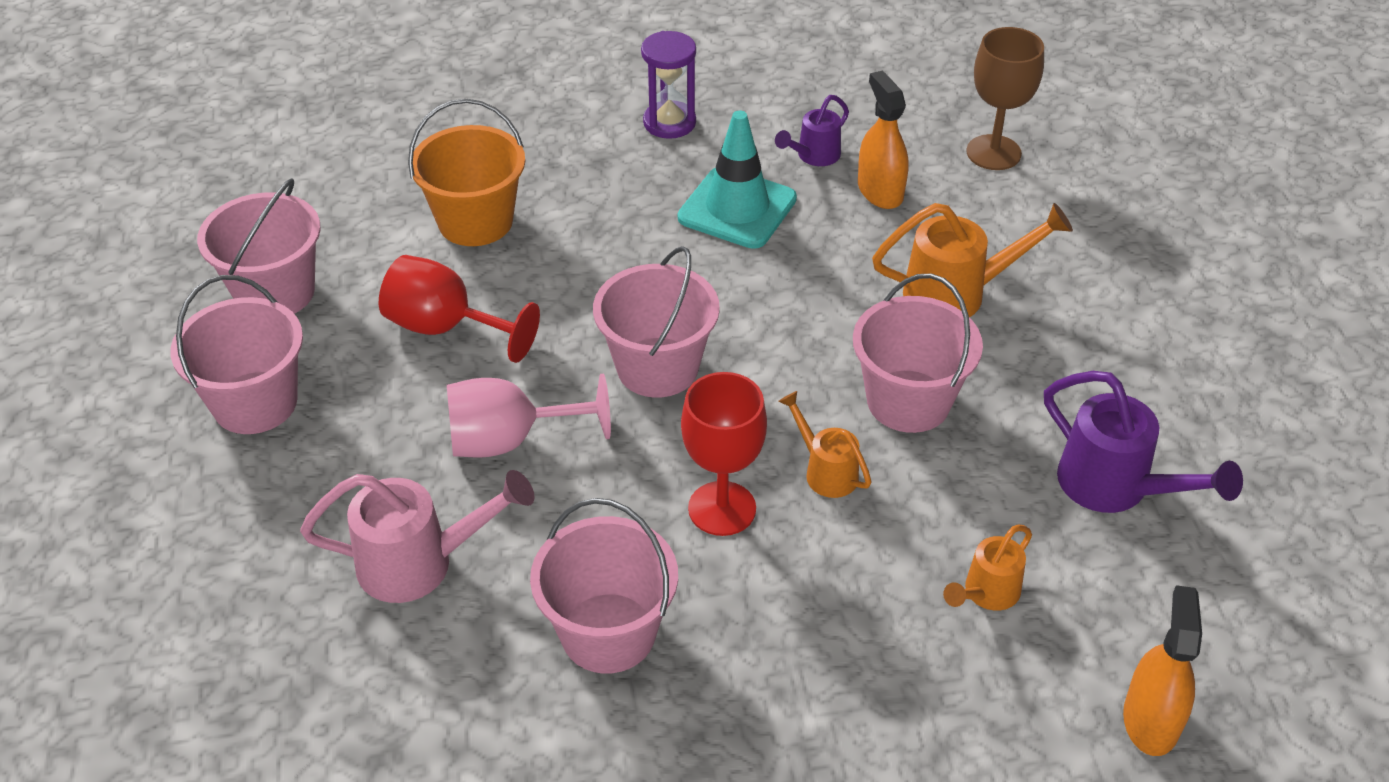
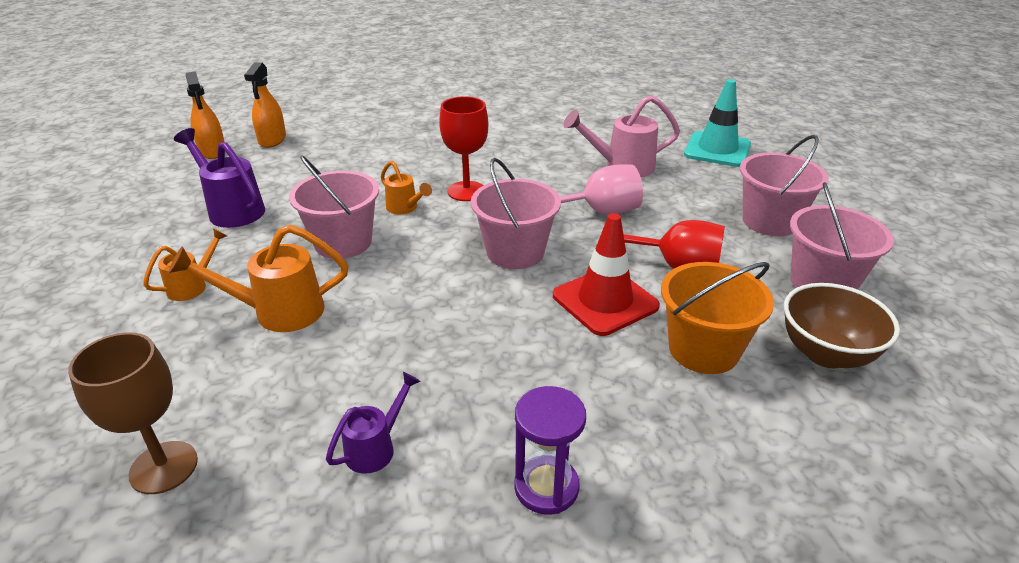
camera: 175 degrees right, 10 degrees down
pink bucket [530,498,678,674] -> none
turquoise traffic cone [678,111,797,249] -> turquoise traffic cone moved to [684,79,751,167]
orange spray bottle [858,71,909,209] -> orange spray bottle moved to [185,71,225,159]
orange watering can [943,525,1032,611] -> orange watering can moved to [143,228,227,301]
none -> red traffic cone [553,213,660,336]
none -> brown bowl [784,283,900,368]

